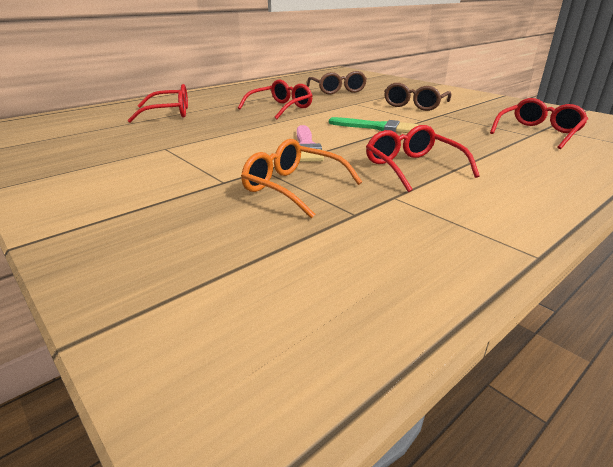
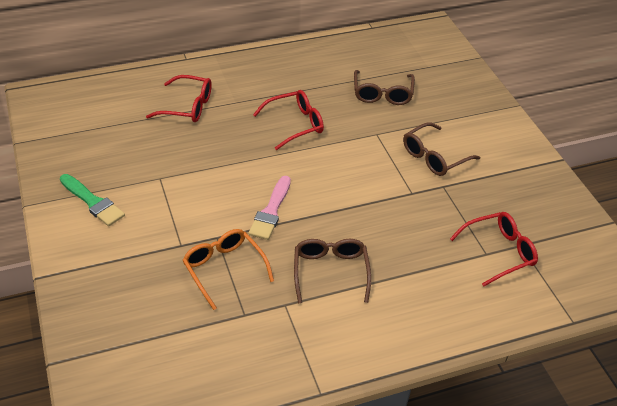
camera: 20 degrees right, 15 degrees up
green brush [329,117,418,133] -> green brush moved to [60,174,125,226]
red glasses [366,125,480,192] -> brown glasses [294,239,371,303]

